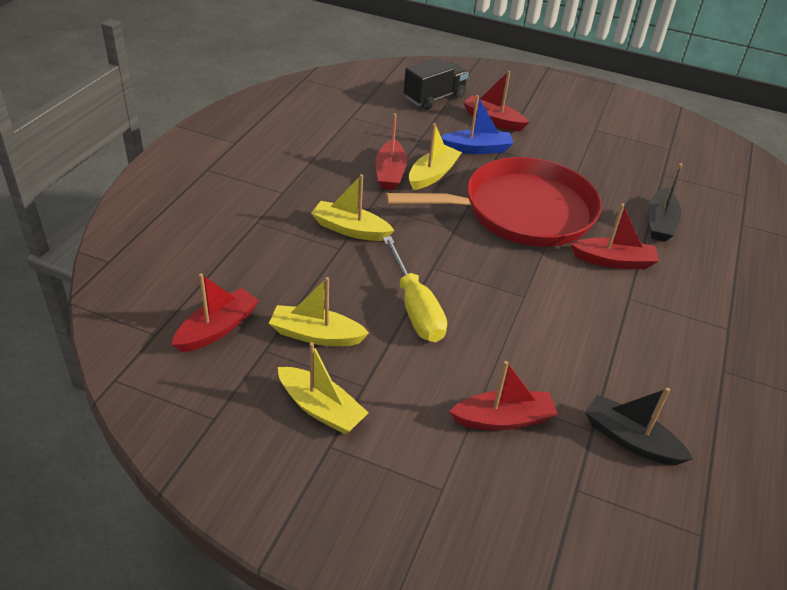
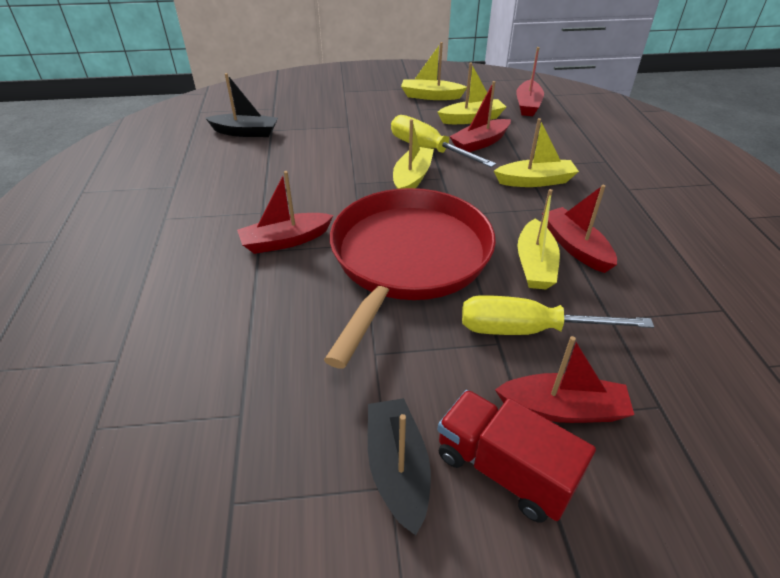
camera: 155 degrees right, 0 degrees up
red pan [385,157,602,247] -> red pan turned 150 degrees clockwise [324,188,496,369]
black truck [404,58,469,110] -> none
blue boat [441,95,514,154] -> yellow screwdriver [462,295,654,335]
red boat [449,361,558,430] -> red boat moved to [449,81,511,152]
black boat [648,163,683,242] -> black boat moved to [368,398,431,536]
none -> yellow boat [393,119,434,189]
none -> red truck [438,390,596,523]

